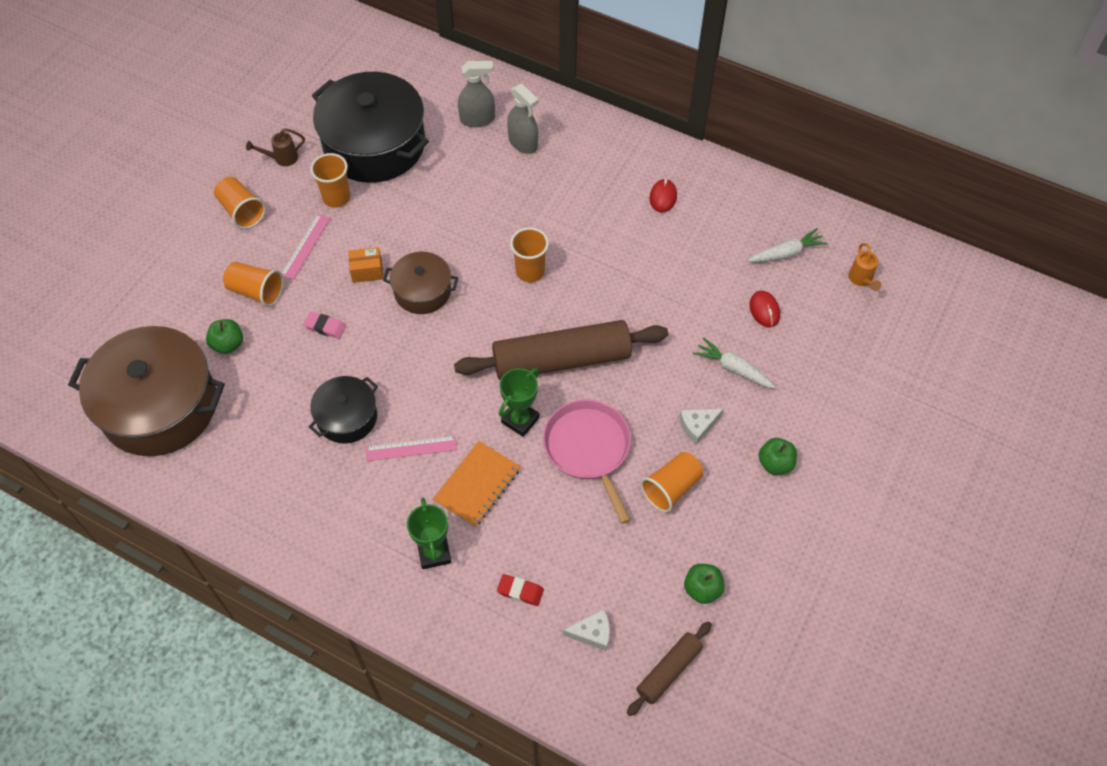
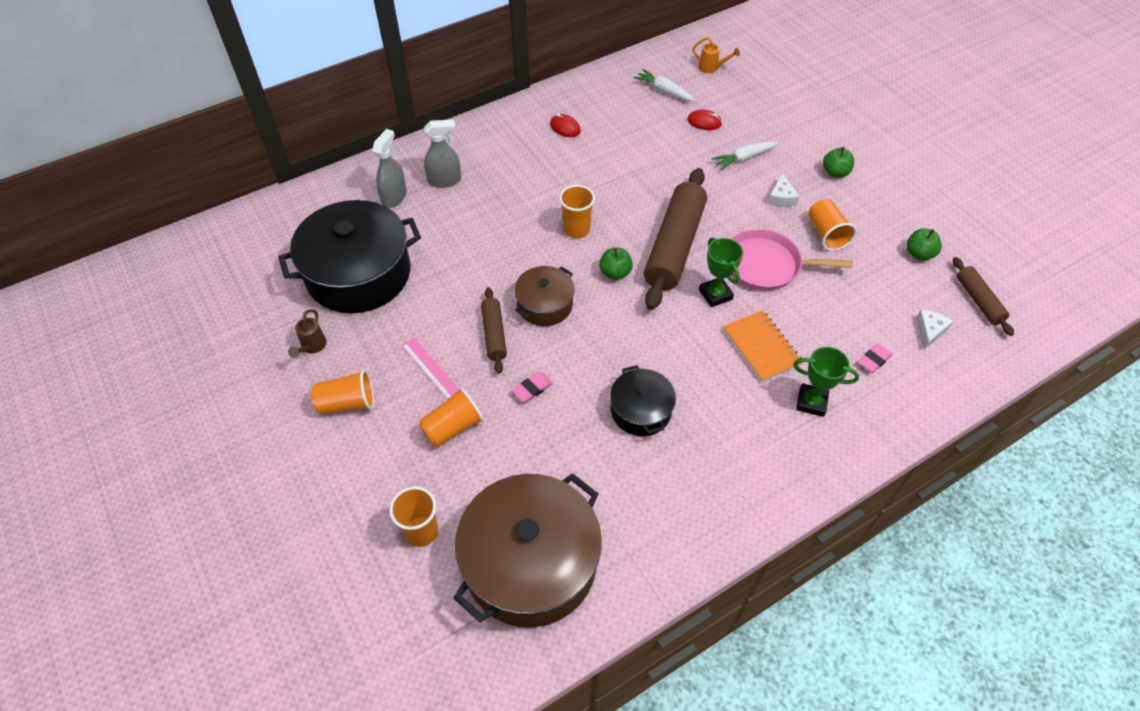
camera: 60 degrees left, 5 degrees down
green apple [206,319,243,354] -> green apple moved to [599,248,633,280]
orange cup [310,153,350,208] -> orange cup moved to [389,486,438,547]
orange box [348,247,383,283] -> brown rolling pin [481,287,507,374]
pink ruler [366,436,457,461] -> none
red eraser [497,574,544,606] -> pink eraser [858,343,893,373]
white carrot [748,228,828,262] -> white carrot turned 60 degrees counterclockwise [634,69,694,101]

